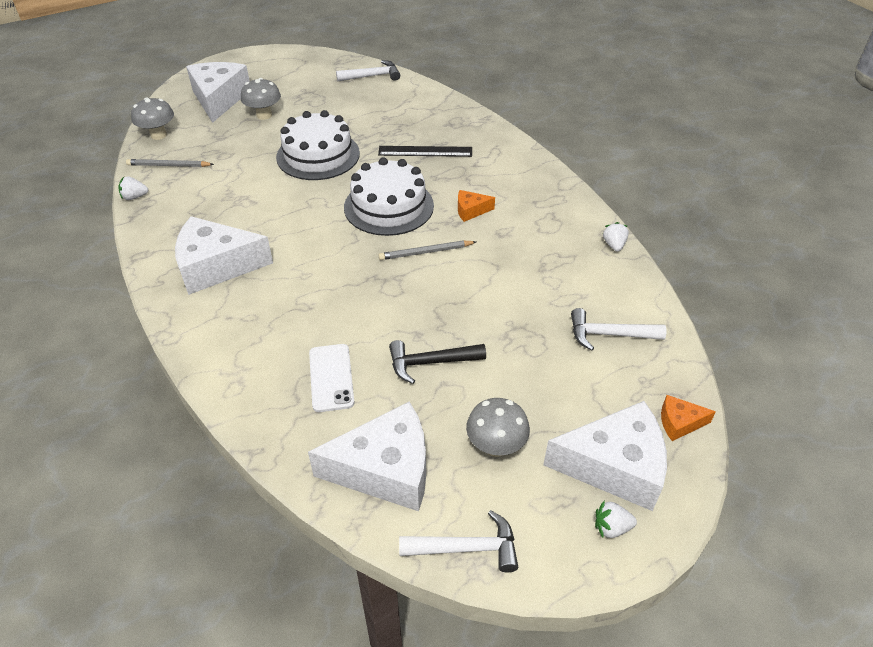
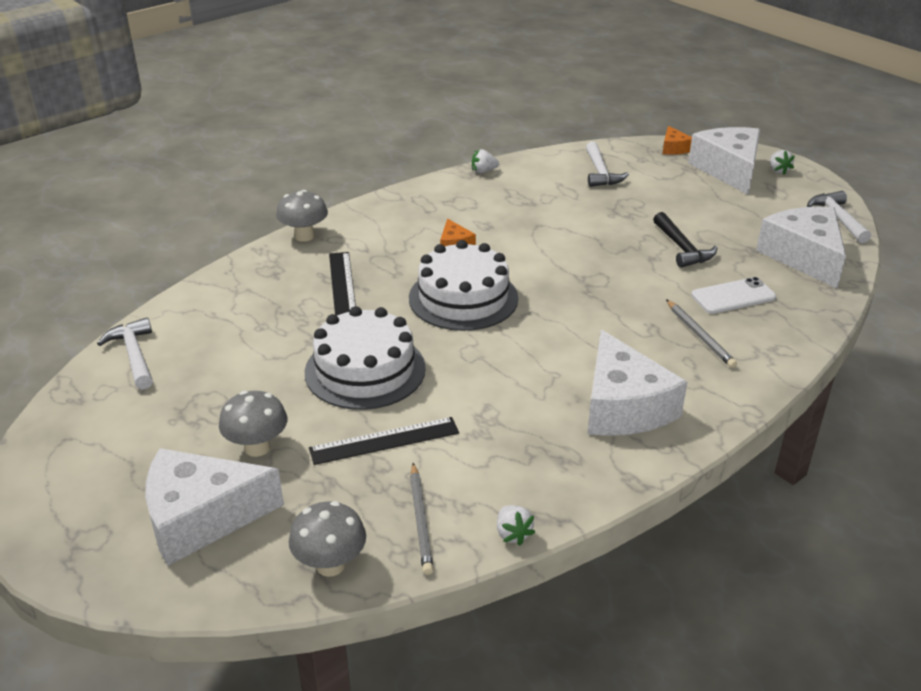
camera: 100 degrees left, 10 degrees down
grey pencil [379,240,476,260] -> grey pencil moved to [666,299,737,368]
grey mushroom [466,398,530,457] -> grey mushroom moved to [276,190,328,242]
none -> black ruler [309,417,459,465]

